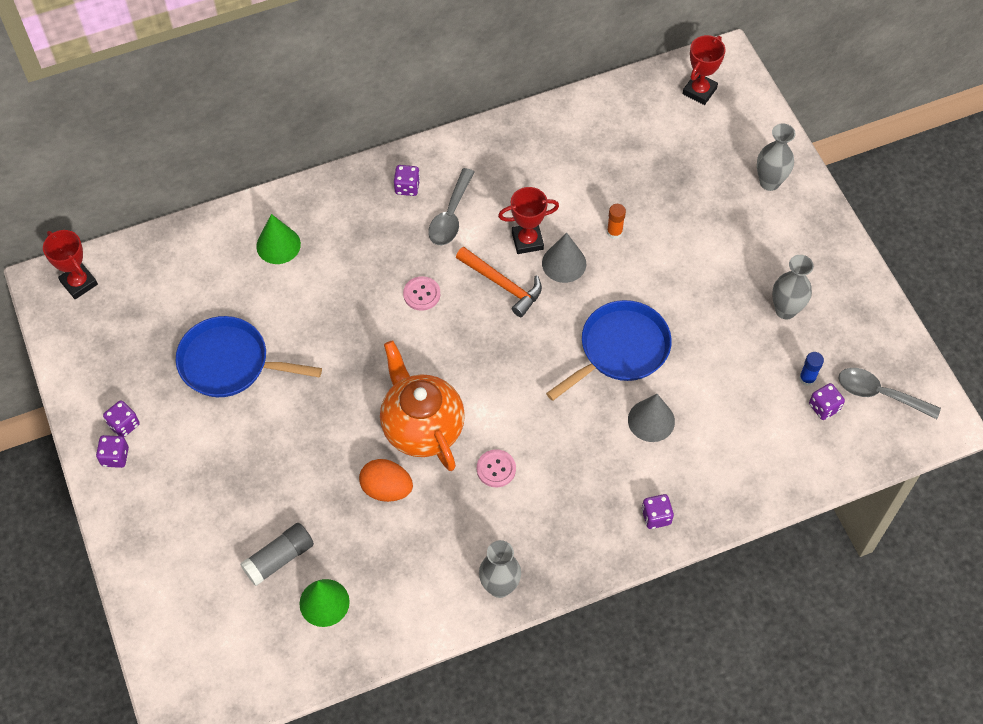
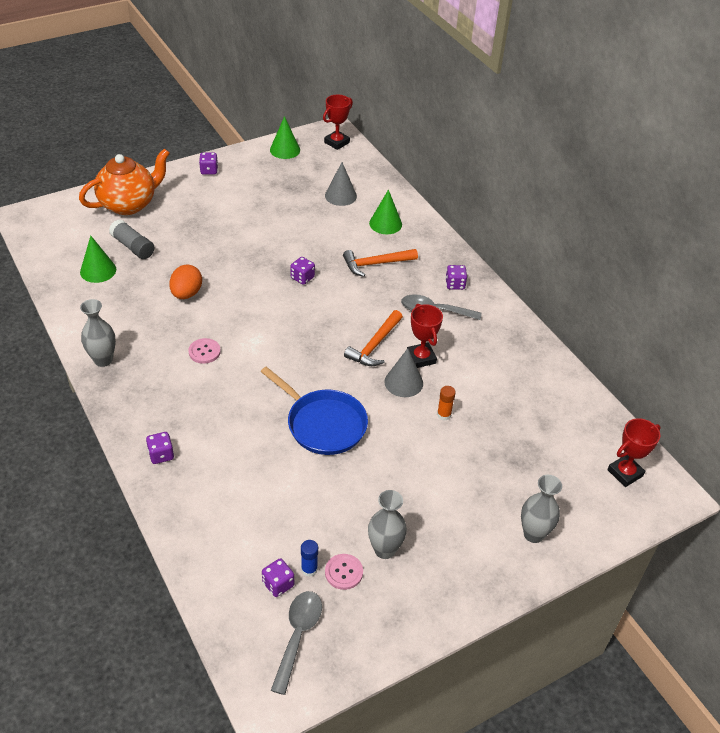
camera: 80 degrees right, 15 degrees down
purple dice [103,400,140,437] -> purple dice moved to [290,257,315,285]
blue pan [176,316,322,397] -> none
orange teapot [380,341,465,471] -> orange teapot moved to [79,149,170,215]
pink button [403,276,440,311] -> pink button moved to [325,554,363,590]
grey cone [628,394,675,442] -> grey cone moved to [325,162,357,206]
red trophy [683,35,726,105] -> red trophy turned 60 degrees counterclockwise [607,418,661,487]
none -> green cone [270,116,300,159]
none -> orange hammer [343,249,418,277]

